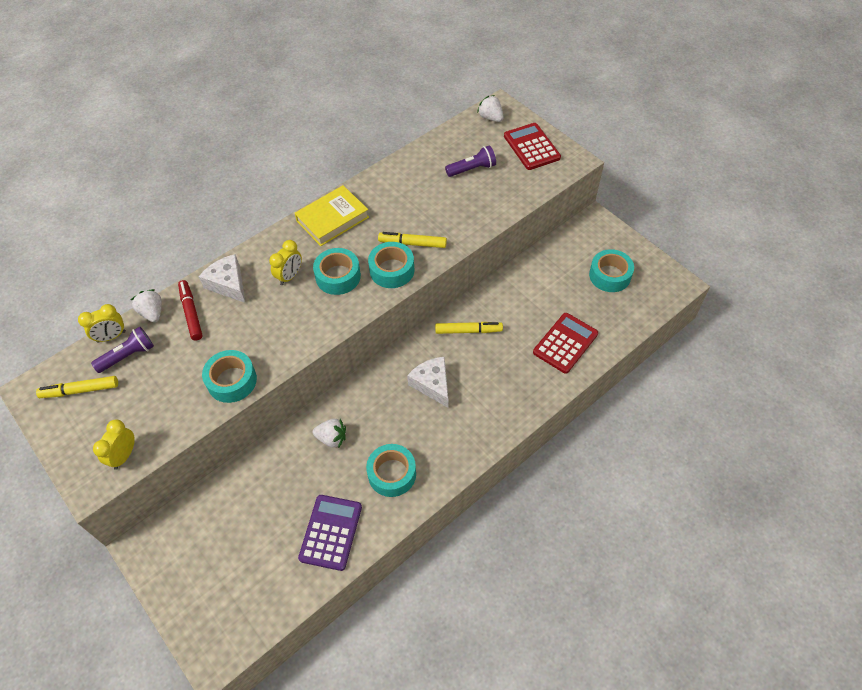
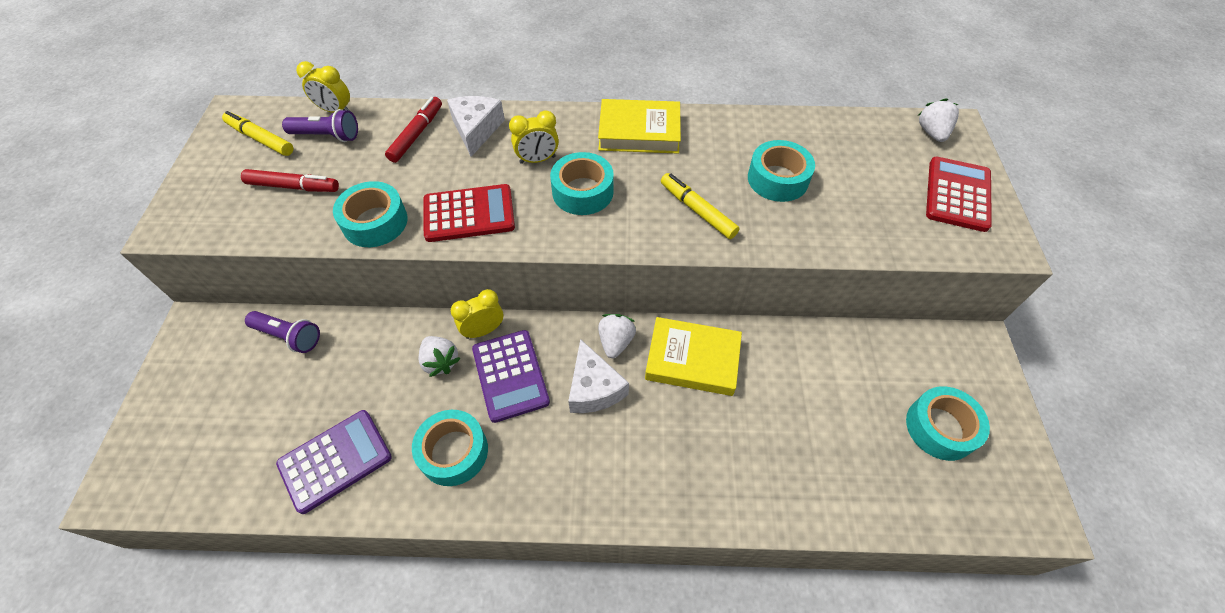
camera: 40 degrees right, 0 degrees up
yellow clock [93,420,135,470] -> yellow clock moved to [451,289,503,339]
white strawberry [131,289,162,322] -> white strawberry moved to [598,314,636,358]
turquoise tape [368,242,414,288] -> turquoise tape moved to [748,140,815,202]
white cheese [407,357,448,408] -> white cheese turned 150 degrees clockwise [568,339,629,413]
yellow marker [435,322,503,334] -> yellow book [645,317,742,396]
purple flashlight [445,145,496,177] -> purple flashlight moved to [245,311,320,353]
red calculator [533,313,598,374] -> red calculator moved to [423,184,515,242]
none -> red marker [241,169,339,192]
none -> purple calculator [472,330,550,423]

